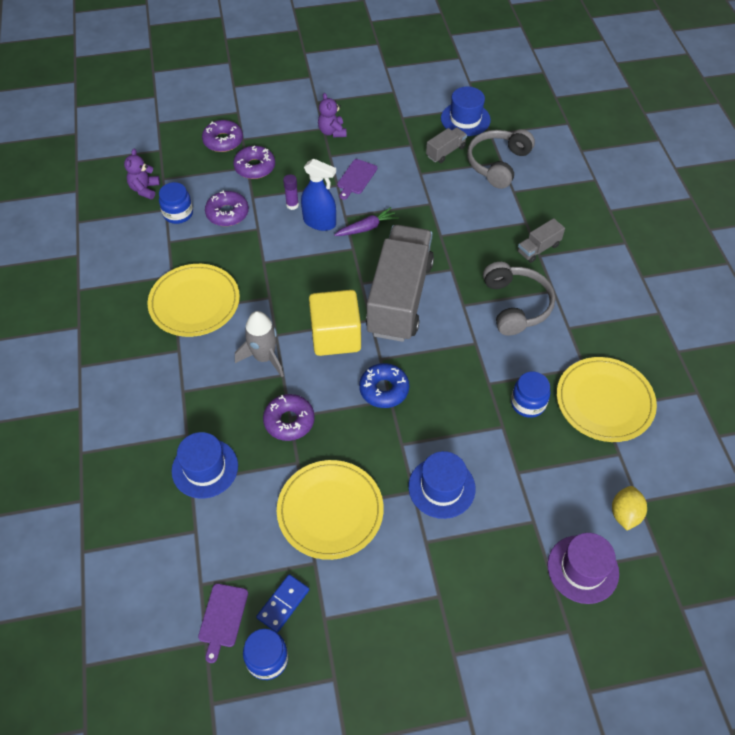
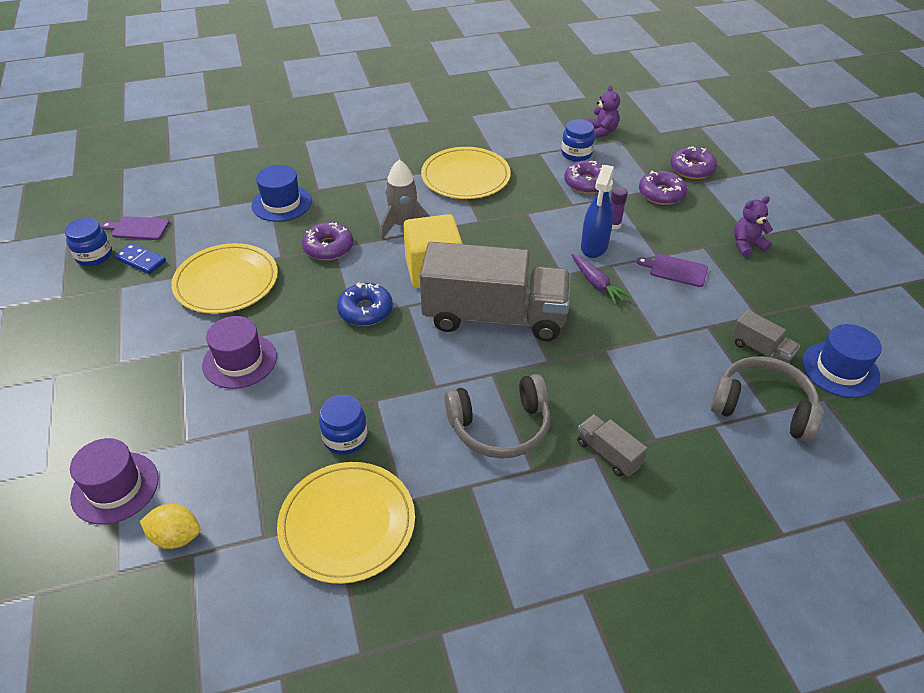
camera: 85 degrees right, 10 degrees down
purple teddy bear [124,149,160,199] -> purple teddy bear turned 75 degrees clockwise [588,85,620,138]
blue hat [408,451,476,519] -> purple hat [202,316,277,389]

